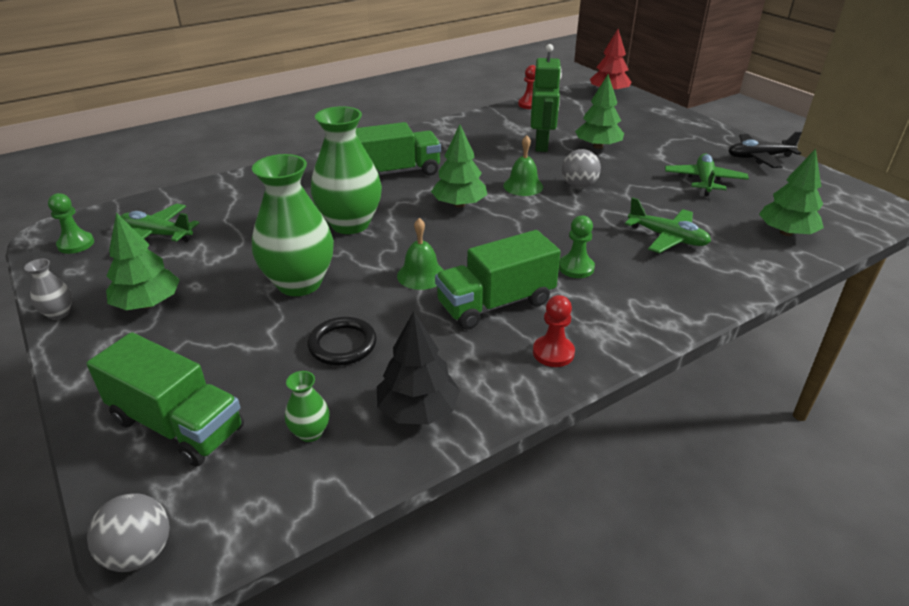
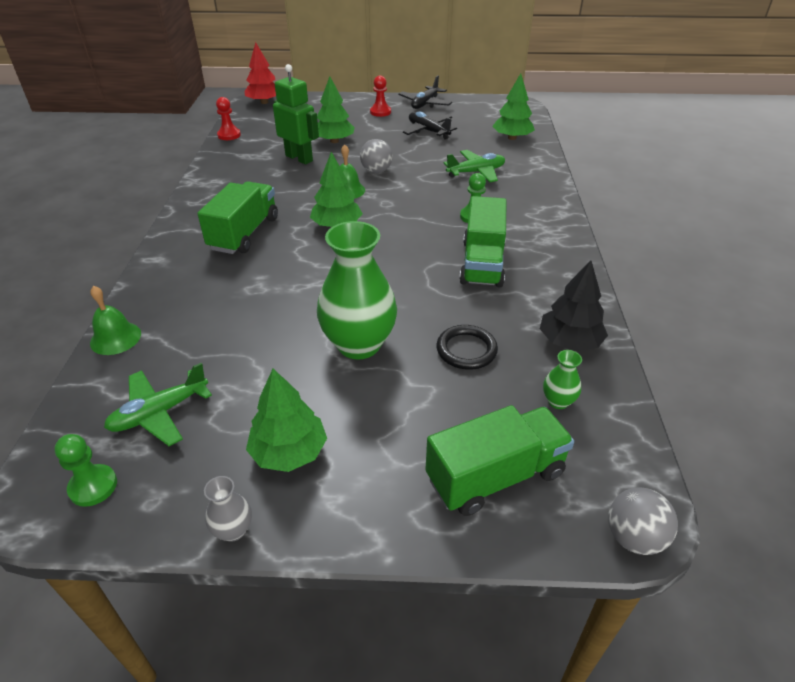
camera: 55 degrees left, 5 degrees up
green vase [311,106,382,234] -> none
green bell [397,218,444,290] -> green bell moved to [90,286,141,355]
red pawn [533,295,575,367] -> red pawn moved to [370,76,391,117]
green plane [665,154,749,196] -> black plane [403,111,457,140]

